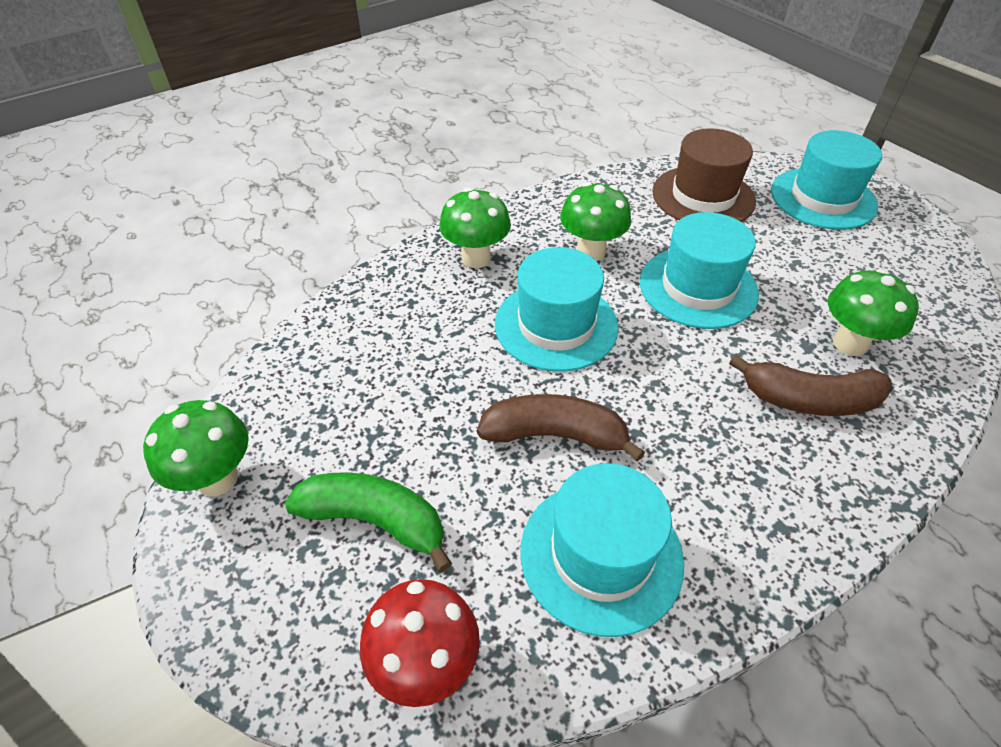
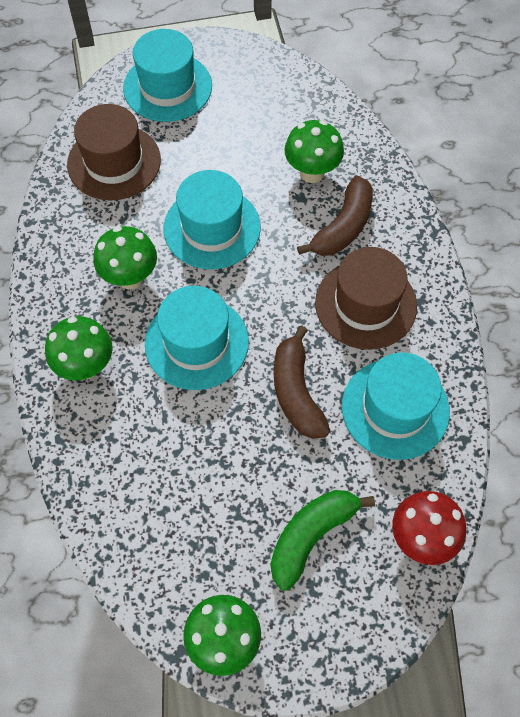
camera: 65 degrees left, 15 degrees up
brown banana [477,394,645,462] -> brown banana turned 45 degrees counterclockwise [274,325,330,439]
none -> brown hat [315,247,417,350]

